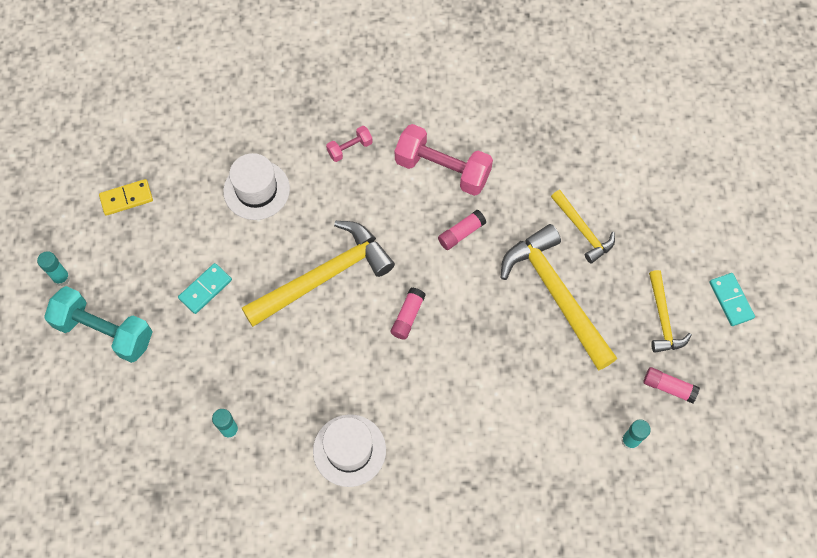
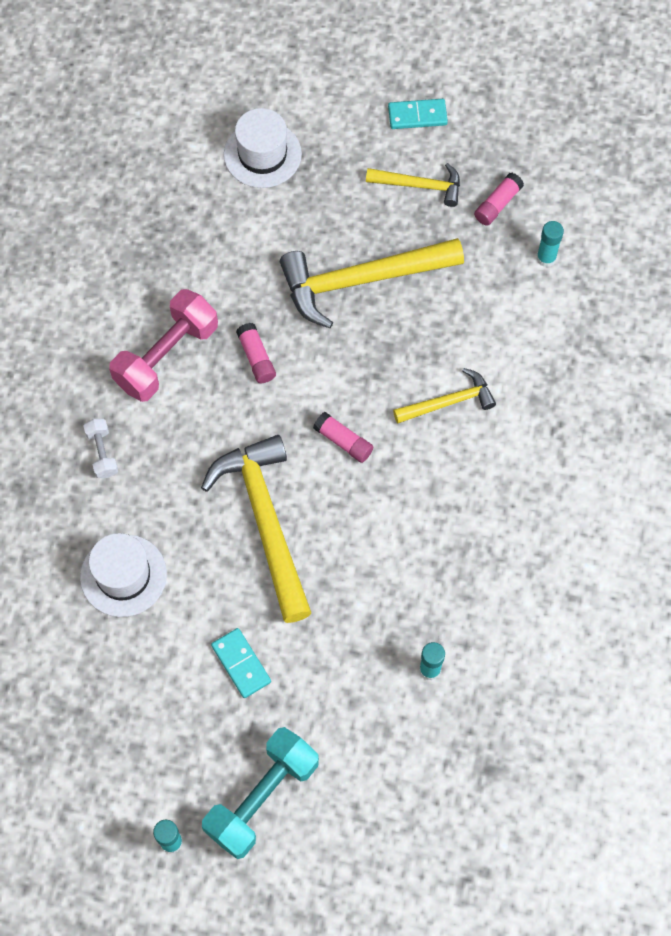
camera: 75 degrees left, 0 degrees up
yellow domino [99,179,153,216] -> none
white hat [313,414,386,487] -> white hat moved to [224,108,302,188]
pink dumbbell [326,126,373,162] -> white dumbbell [83,419,118,478]
yellow hammer [551,190,615,263] -> yellow hammer moved to [393,368,496,424]

